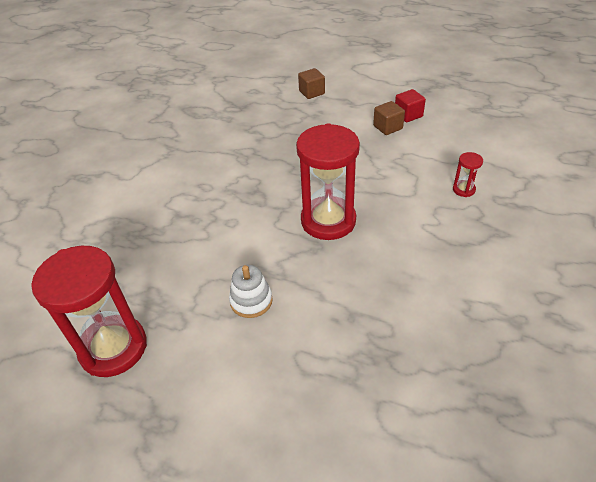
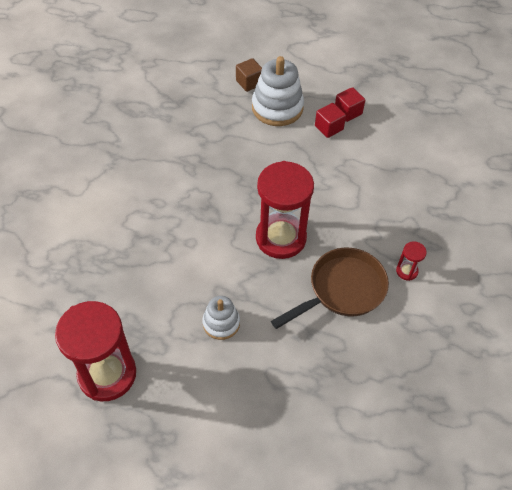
camera: 10 degrees left, 10 degrees up
brown cube [373,101,405,135] -> red cube [315,103,346,138]
red hourglass [453,152,483,197] -> red hourglass moved to [396,241,427,281]
none -> white stacking toy [252,56,304,126]
none -> brown pan [271,248,389,329]

